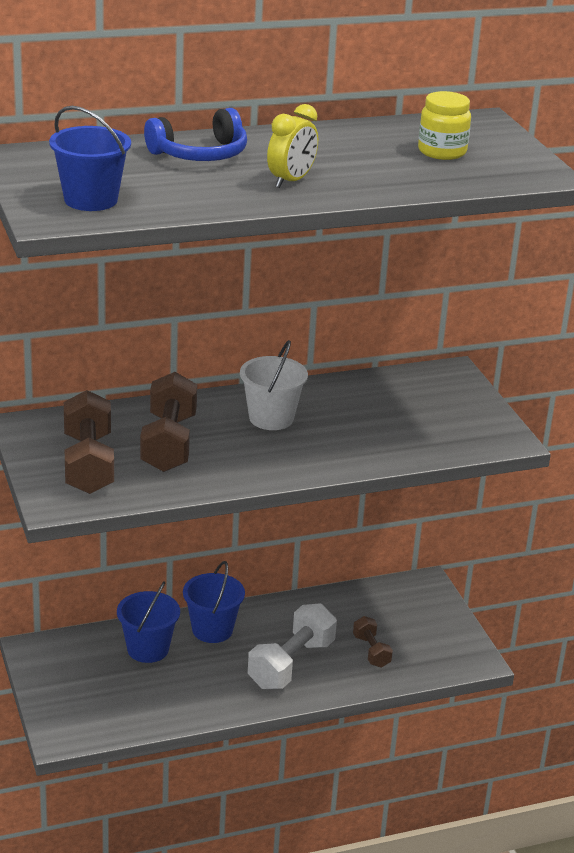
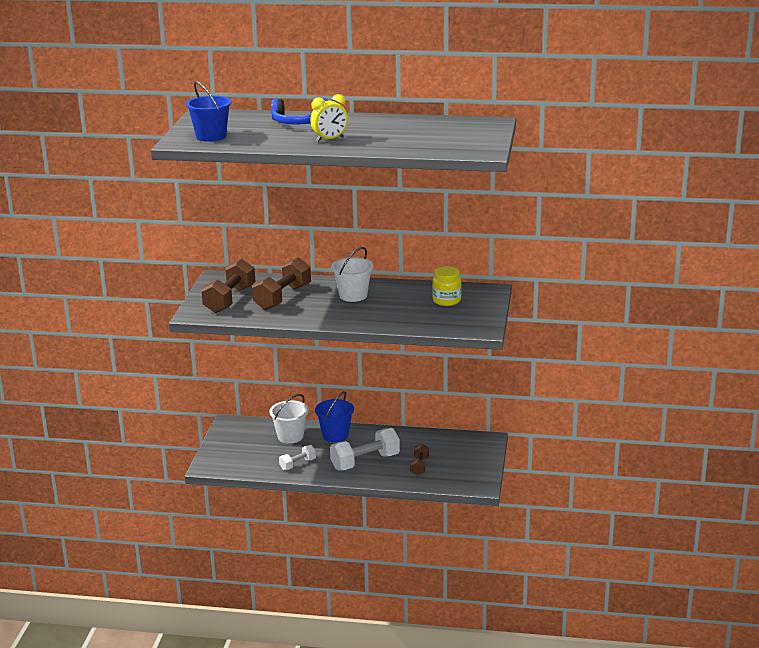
camera: 30 degrees right, 5 degrees down
blue bucket [117,582,180,663] -> white bucket [269,394,309,444]
yellow jar [418,91,471,160] -> yellow jar moved to [432,266,462,306]
none -> white dumbbell [279,445,316,470]

